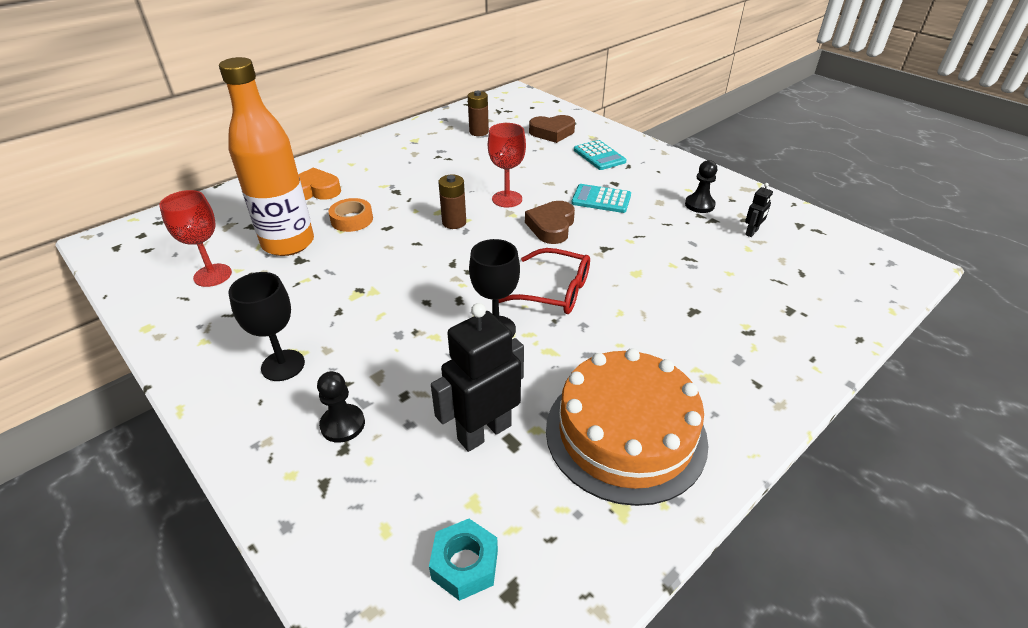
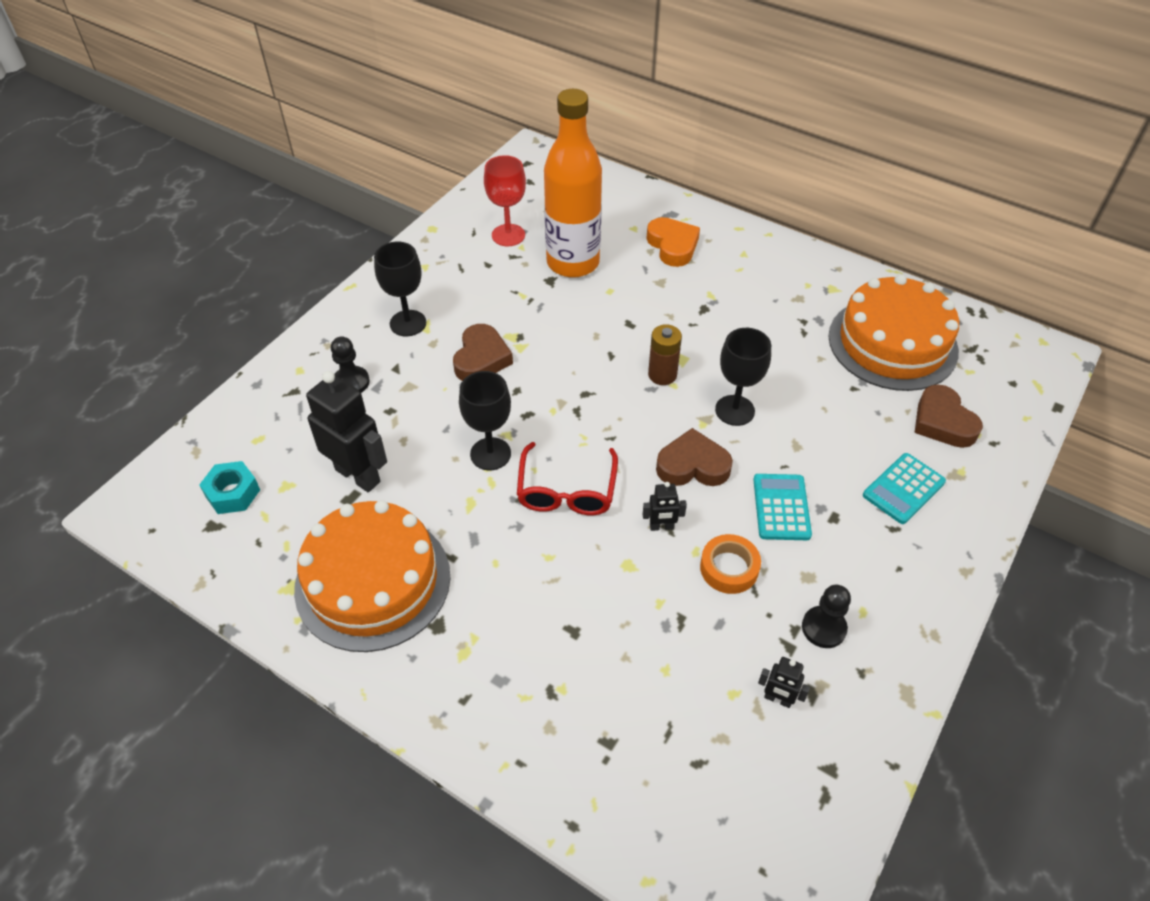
camera: 75 degrees right, 10 degrees up
orange tape [328,198,373,232] -> orange tape moved to [700,534,761,594]
brown battery [468,91,489,136] -> orange cake [828,275,959,391]
red goblet [488,123,526,207] -> black goblet [715,328,771,426]
none -> brown heart [453,324,513,381]
none -> black robot [642,482,687,531]

